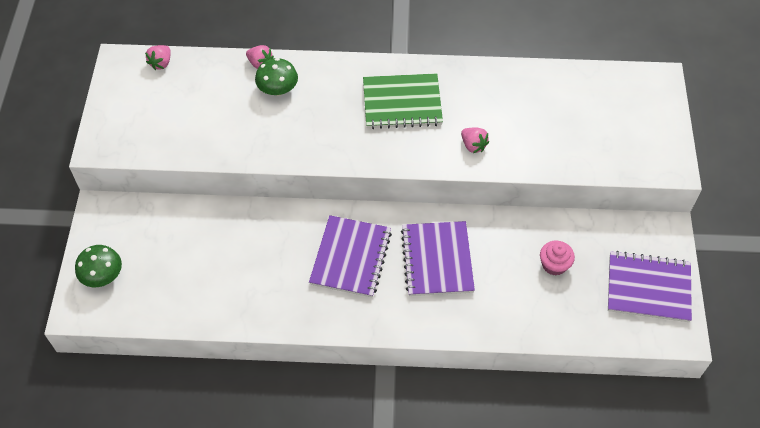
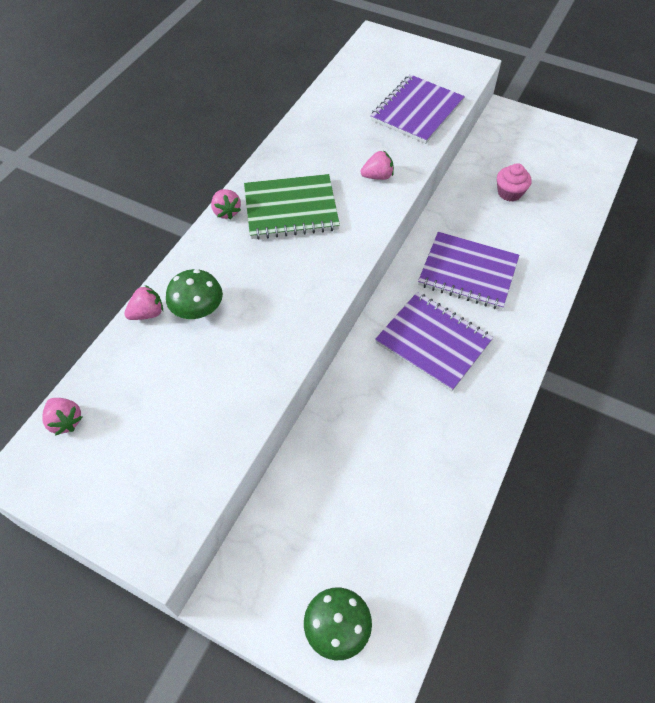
camera: 65 degrees left, 0 degrees up
green notebook [363,73,443,129] -> green notebook turned 60 degrees clockwise [244,174,340,240]
purple notebook [608,251,692,322] -> purple notebook moved to [370,74,465,144]
none -> pink strawberry [211,189,241,220]

